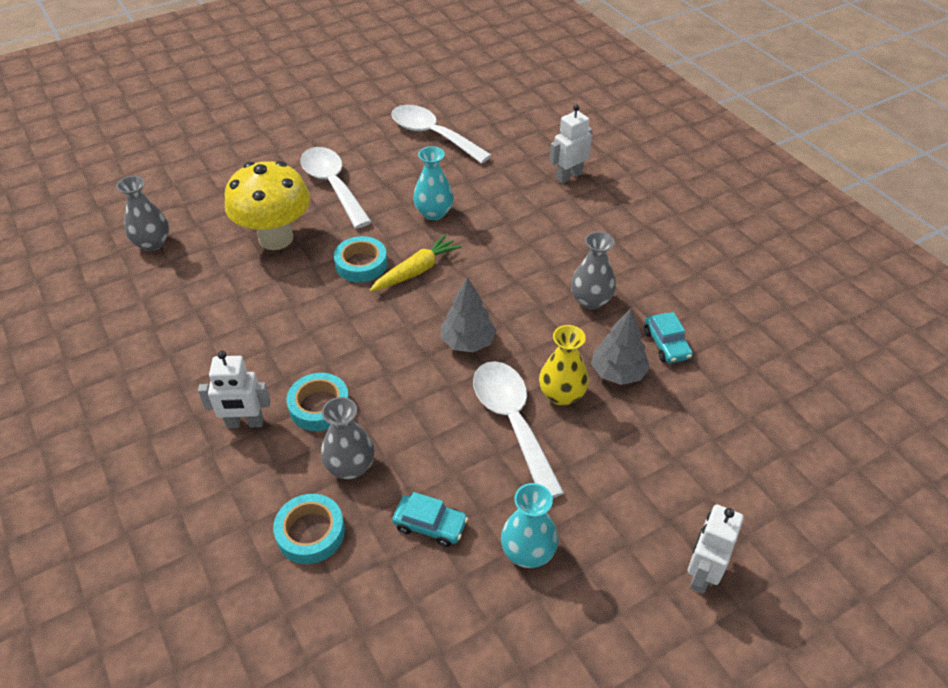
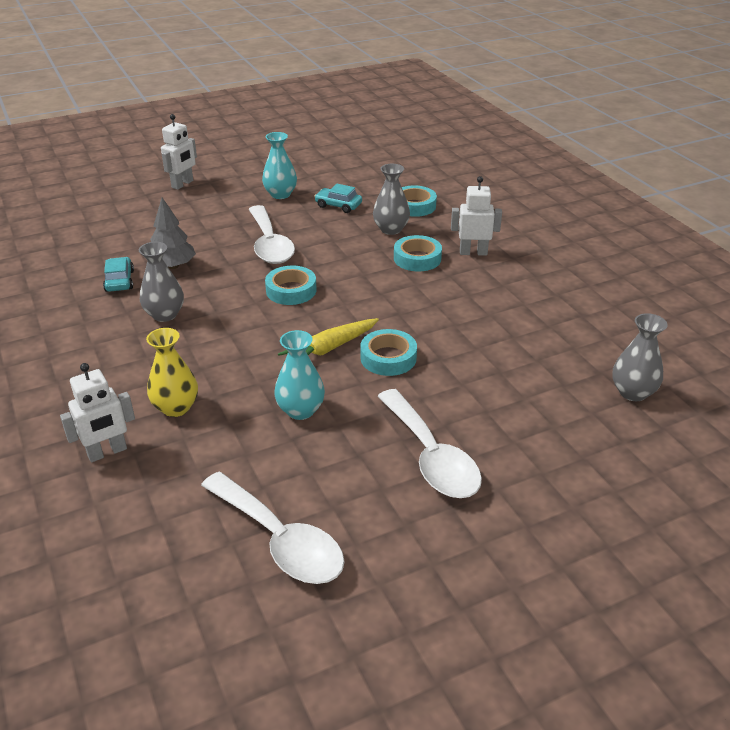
camera: 175 degrees left, 10 degrees down
yellow mushroom [225,161,310,250] -> none
grey tree [441,277,496,352] -> turquoise tape [265,266,317,305]
yellow vase [539,325,589,406] -> yellow vase moved to [146,328,198,417]

